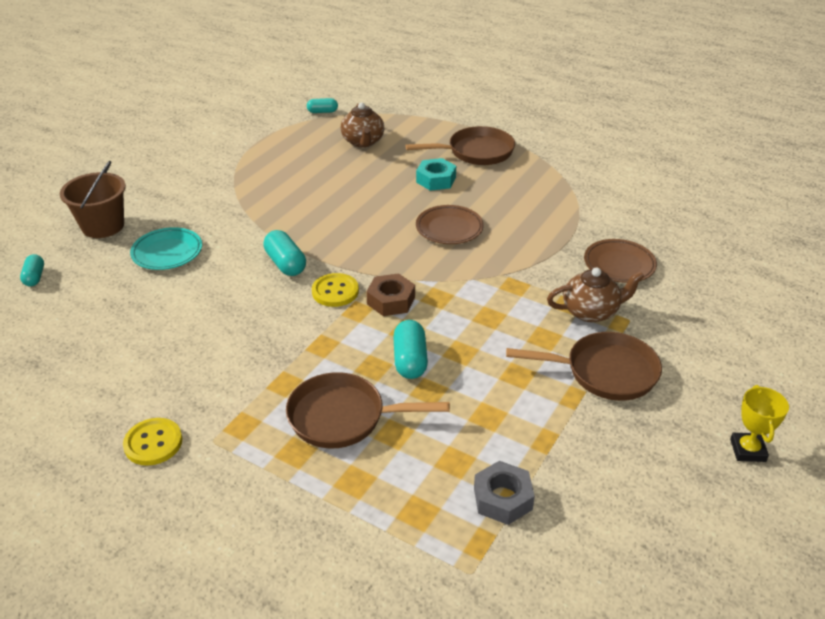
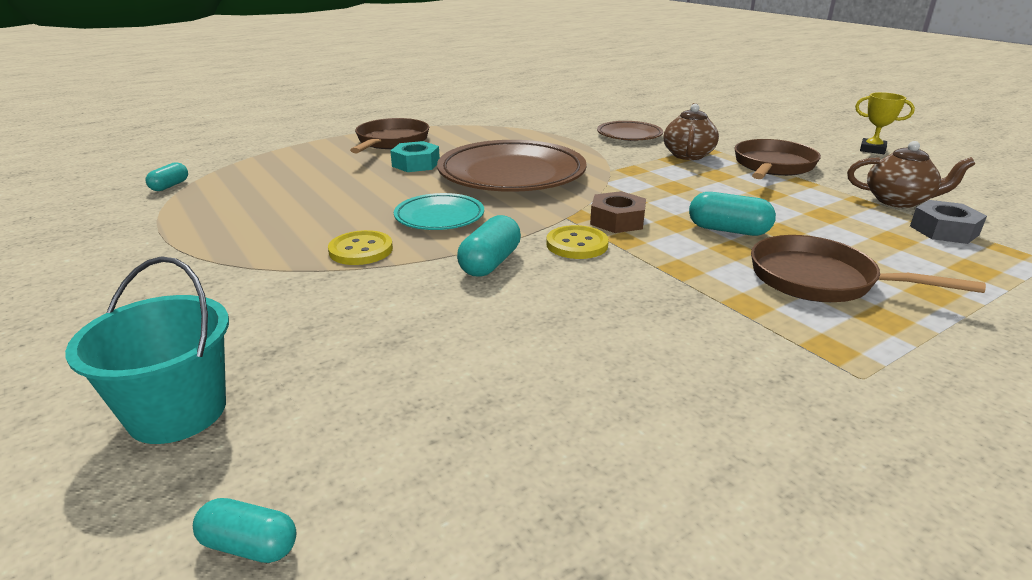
camera: 65 degrees left, 10 degrees down
brown bucket [60,161,126,238] -> turquoise bucket [65,256,229,444]
yellow button [123,418,182,466] -> yellow button moved to [328,230,393,265]
turquoise plate [130,227,202,270] -> turquoise plate moved to [394,193,484,230]
turquoise capsule [263,230,306,276] -> turquoise capsule turned 60 degrees counterclockwise [457,215,521,277]
brown pan [286,372,450,448] -> brown pan turned 90 degrees clockwise [751,235,986,302]
brown teapot [341,102,384,147] -> brown teapot moved to [847,141,975,208]
brown plate [416,205,484,244] -> brown plate [437,140,587,192], size x1.92

